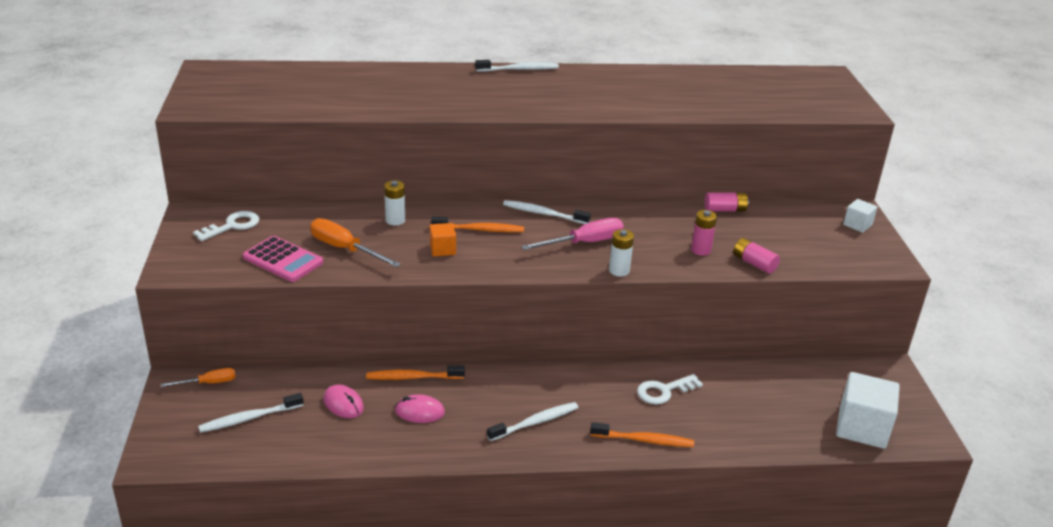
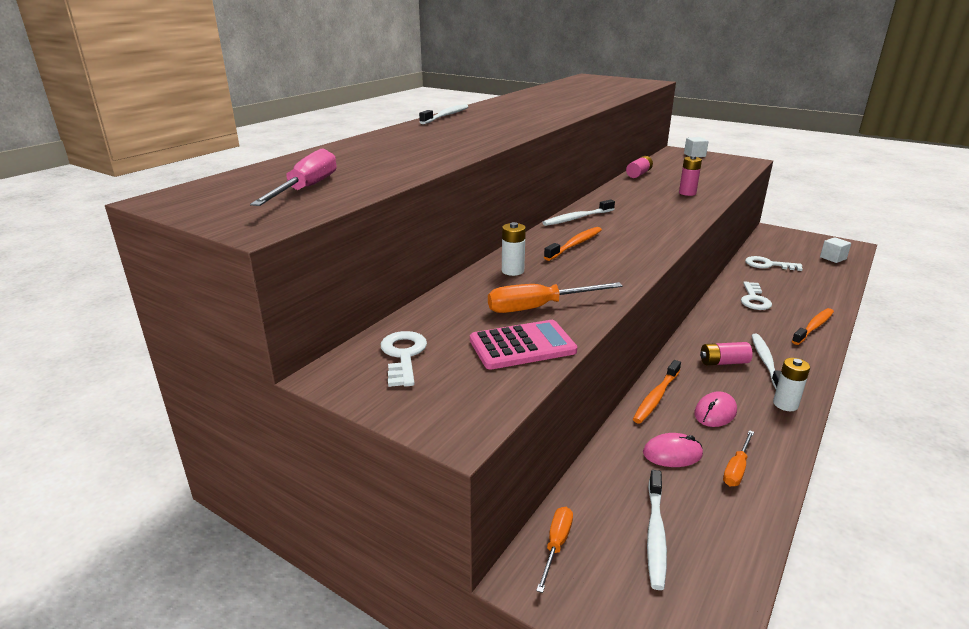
camera: 50 degrees left, 5 degrees down
orange cube [430,223,456,256] -> none
pink screwdriver [521,218,624,250] -> pink screwdriver moved to [250,148,337,206]
white battery [609,229,634,277] -> white battery moved to [773,358,810,411]
pink battery [733,238,780,274] -> pink battery moved to [700,342,753,365]
white cube [836,372,900,449] -> white cube [820,237,851,263], size x0.52
none -> orange screwdriver [723,430,754,486]
none -> white key [745,256,803,271]

